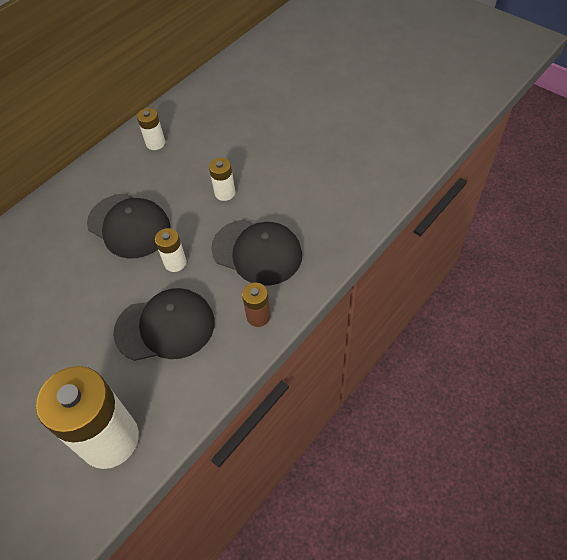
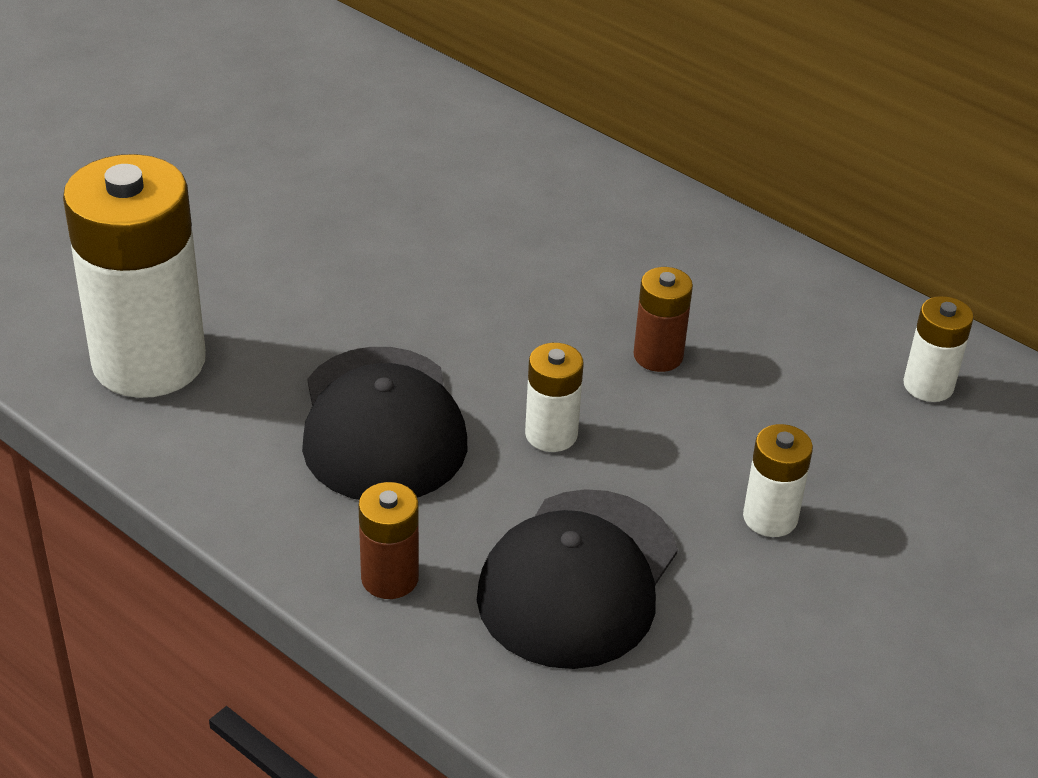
camera: 85 degrees right, 15 degrees down
black cap [87,194,171,259] -> brown battery [634,267,693,372]

